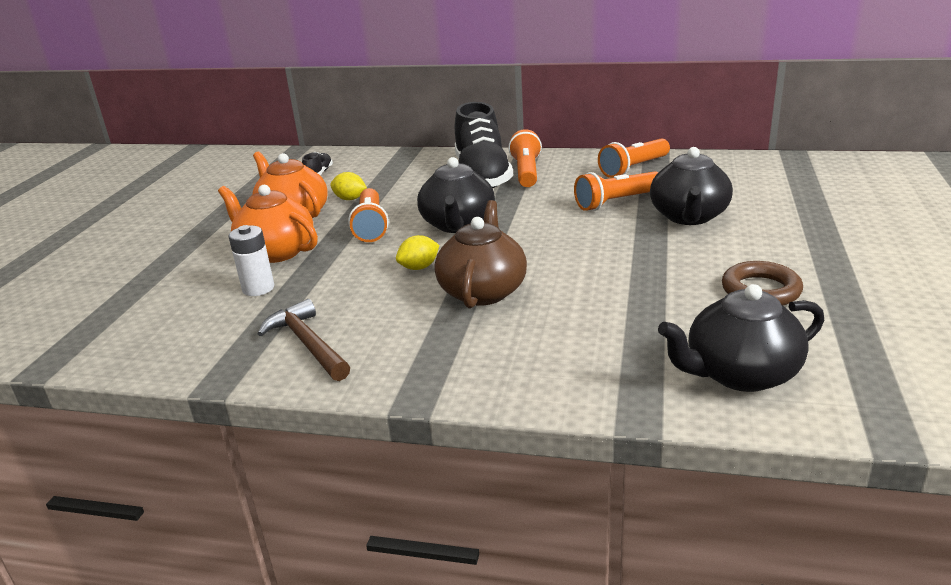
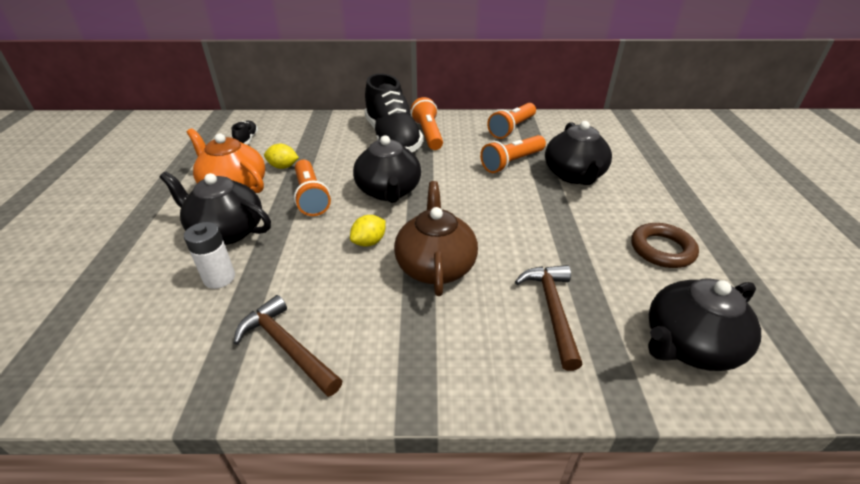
camera: 15 degrees left, 10 degrees up
orange teapot [218,185,318,263] -> black teapot [160,172,271,245]
none -> brown hammer [515,265,582,371]

